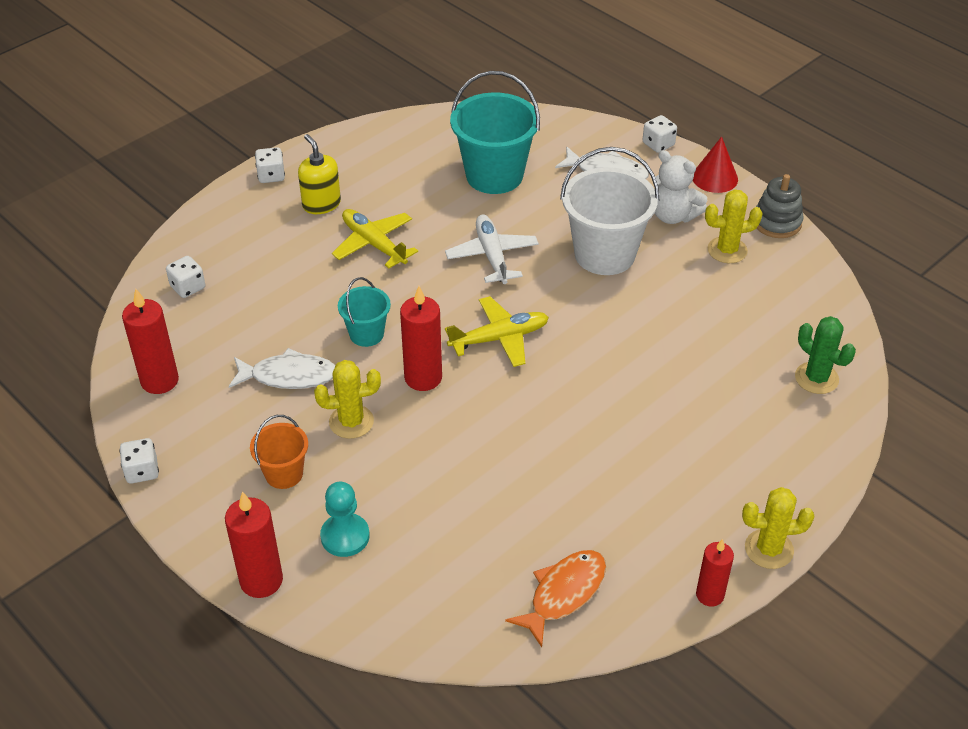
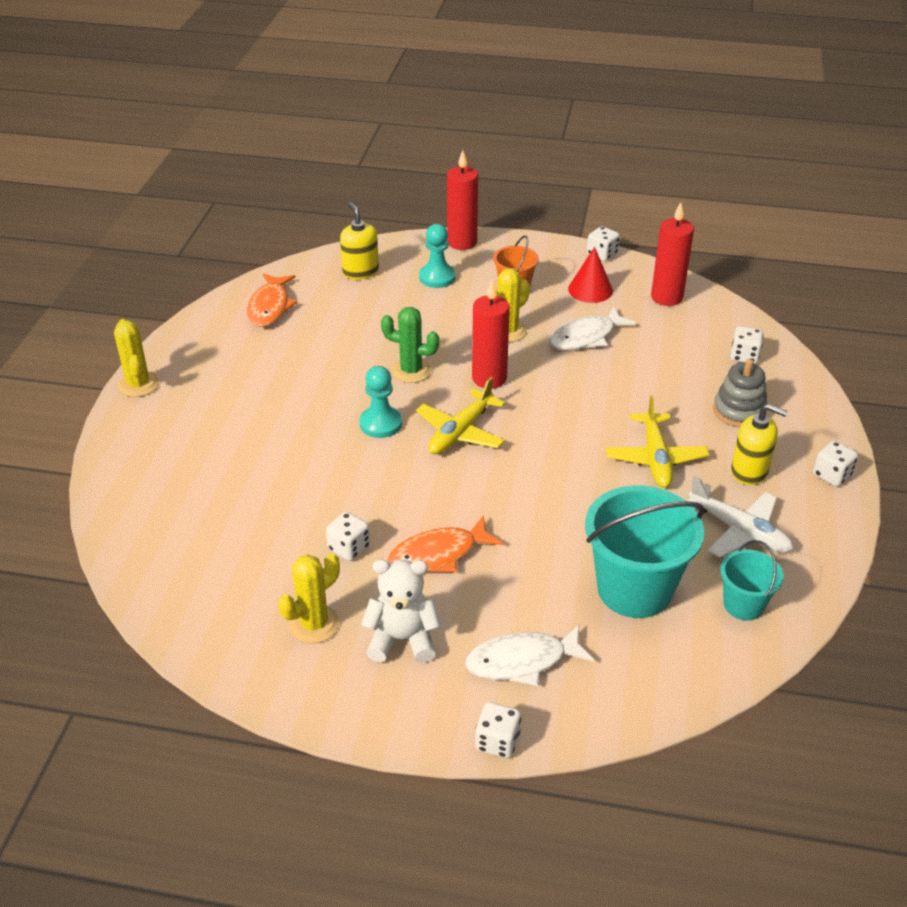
camera: 145 degrees right, 5 degrees down
yellow plane [332,209,418,268] -> yellow plane turned 75 degrees clockwise [606,395,709,488]
turquoise bucket [338,277,391,347] -> turquoise bucket moved to [720,540,784,621]
white plane [445,215,539,284] -> white plane moved to [687,476,793,558]
white bucket [560,147,660,275] -> orange fish [387,516,503,573]
red cone [693,136,738,193] -> red cone moved to [568,247,613,303]
red candle [696,539,734,607] -> none
yellow cactus [742,487,815,569] -> yellow cactus turned 75 degrees counterclockwise [114,319,159,397]
grey stacking toy [756,174,804,238] -> grey stacking toy moved to [713,359,767,427]
green cactus [795,316,856,394] -> green cactus moved to [381,307,439,383]
none -> white dice [326,512,370,561]
none -> yellow soap dispenser [340,202,379,280]
none -> turquoise pawn [359,366,402,438]

